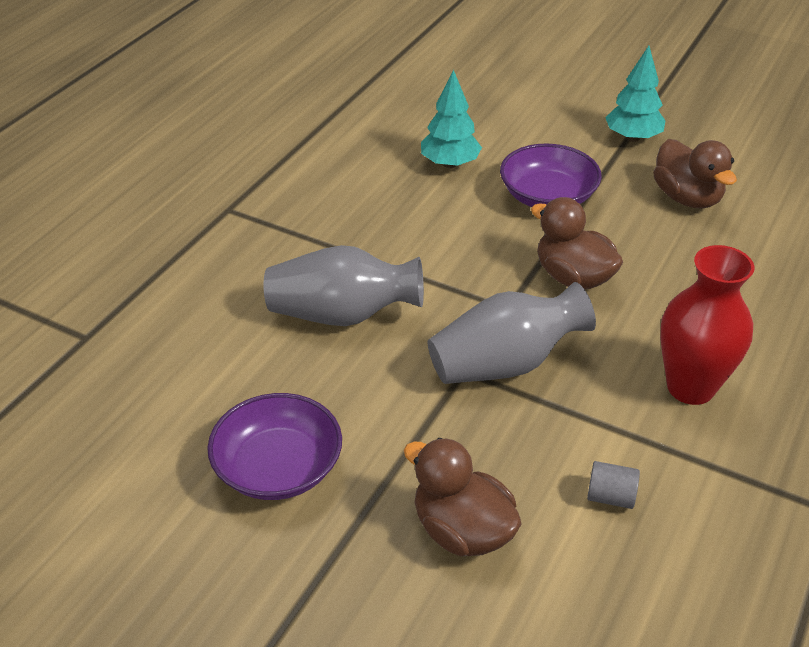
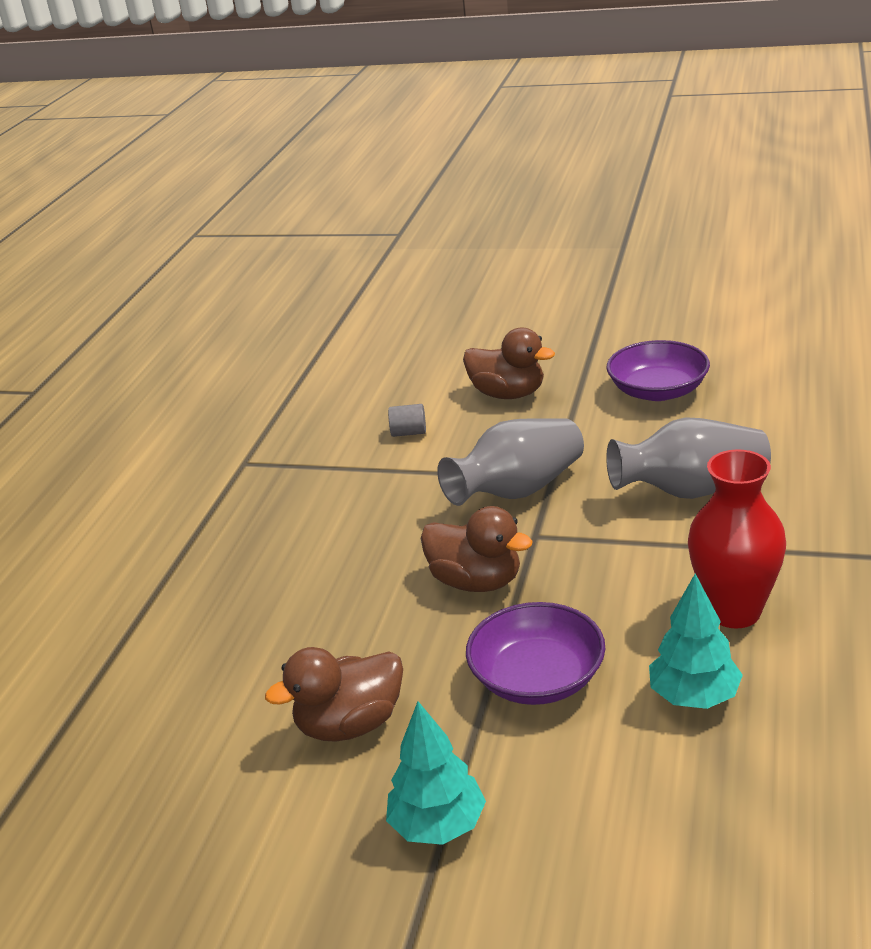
camera: 170 degrees right, 10 degrees down
brown duck [653,139,737,209] -> brown duck turned 75 degrees counterclockwise [265,647,403,742]
red vase [660,245,755,405] -> red vase moved to [688,449,786,629]

